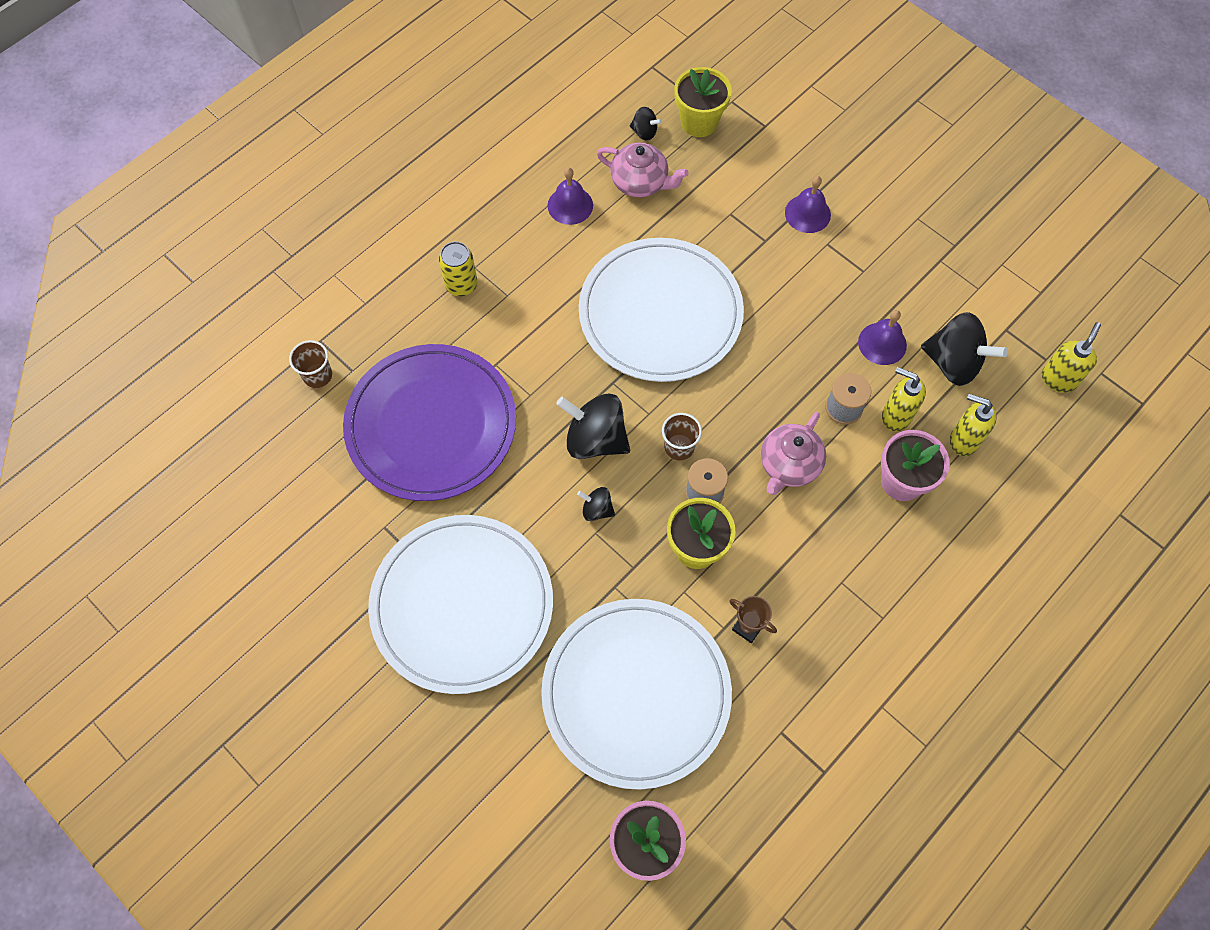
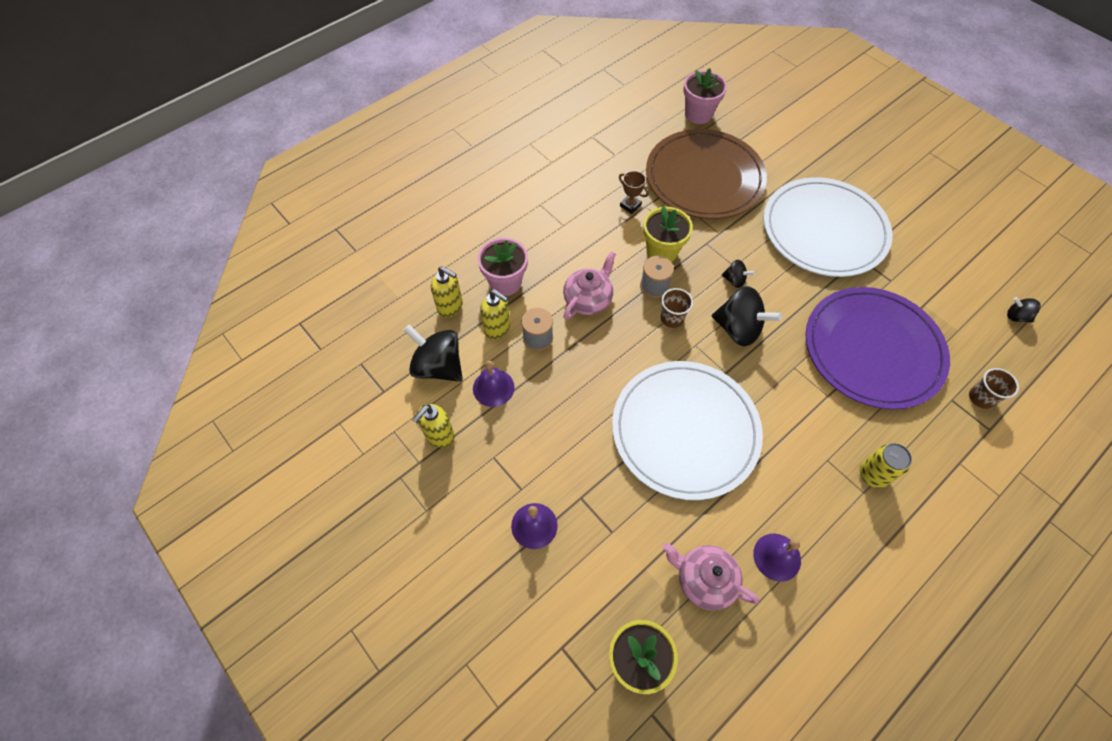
camera: 175 degrees left, 5 degrees down
white plate [541,599,732,790] -> brown plate [646,129,767,219]
black spinning top [630,107,662,141] -> black spinning top moved to [1007,297,1041,323]
yellow soap dispenser [1042,322,1101,393] -> yellow soap dispenser moved to [412,404,455,448]

